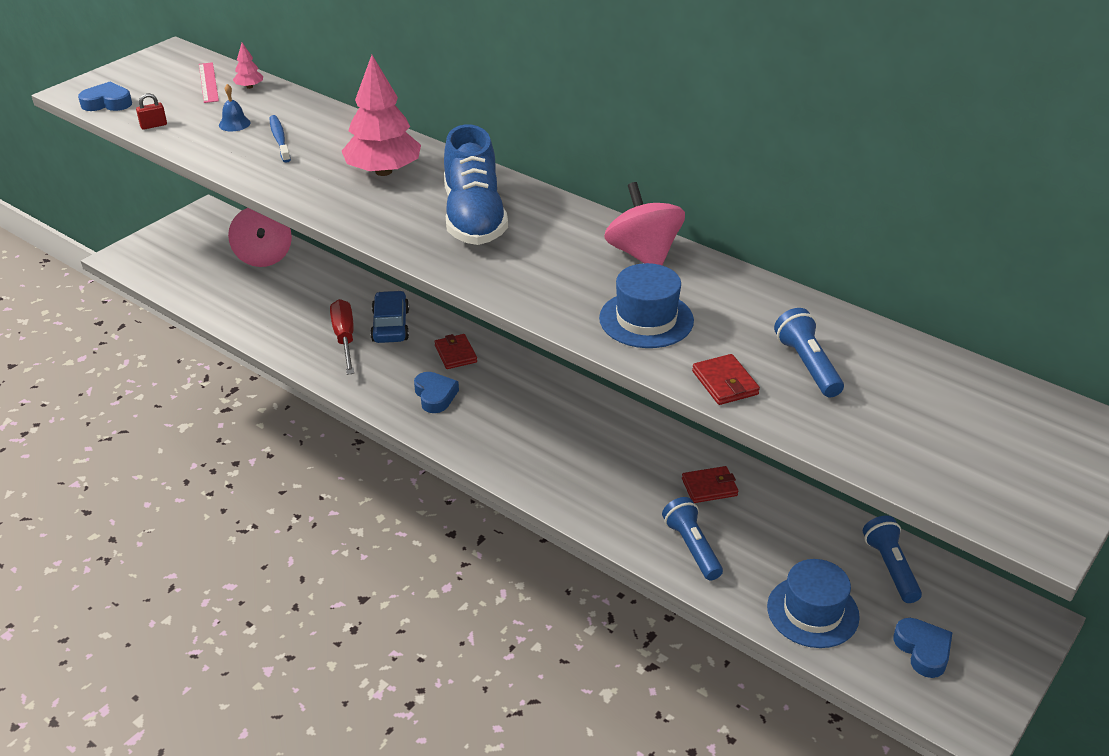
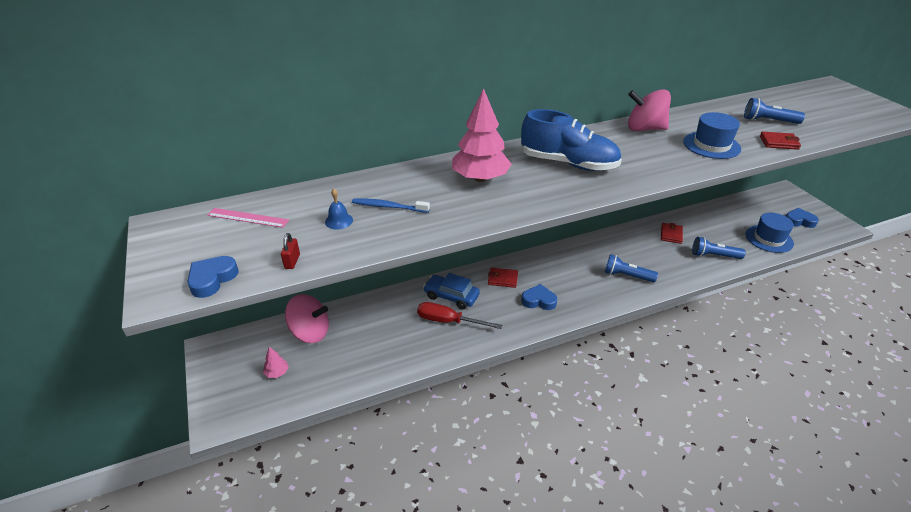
camera: 60 degrees left, 0 degrees up
pink tree [233,43,263,89] -> pink tree moved to [263,347,289,378]
blue flashlight [863,515,922,603] -> blue flashlight moved to [605,254,658,283]

